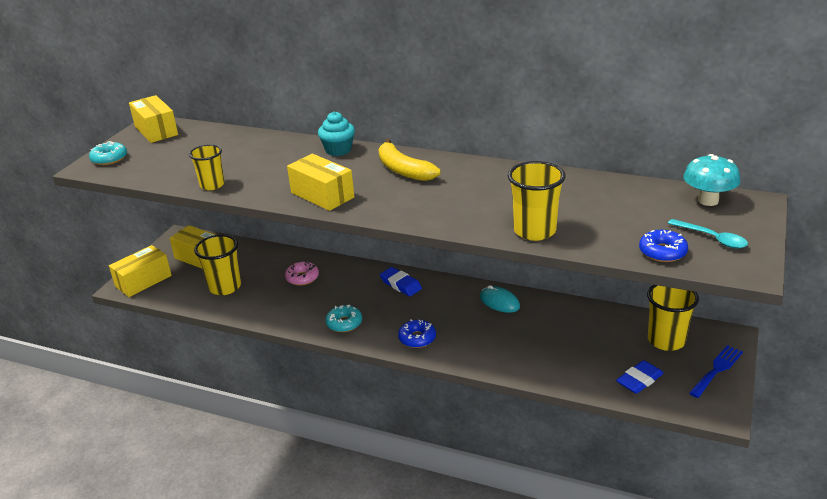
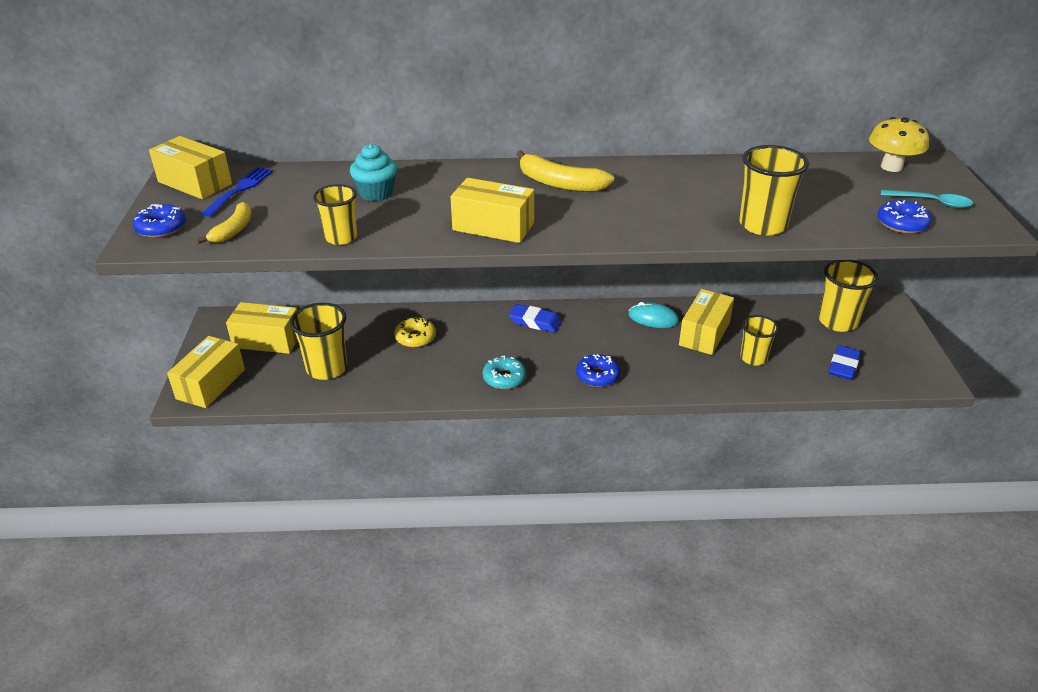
camera: 25 degrees left, 5 degrees up
turquoise donut [89,141,127,165] -> blue donut [133,204,186,238]
pink donut [285,261,319,286] -> yellow donut [394,317,436,348]
turquoise cupcake [318,111,355,156] -> turquoise cupcake moved to [350,144,397,201]
turquoise mushroom [683,154,740,206] -> yellow mushroom [869,117,929,172]
blue fork [689,345,743,398] -> blue fork moved to [201,167,273,217]
none -> yellow banana [197,202,252,244]
none -> yellow box [679,289,734,355]
none -> yellow cup [740,315,779,366]

